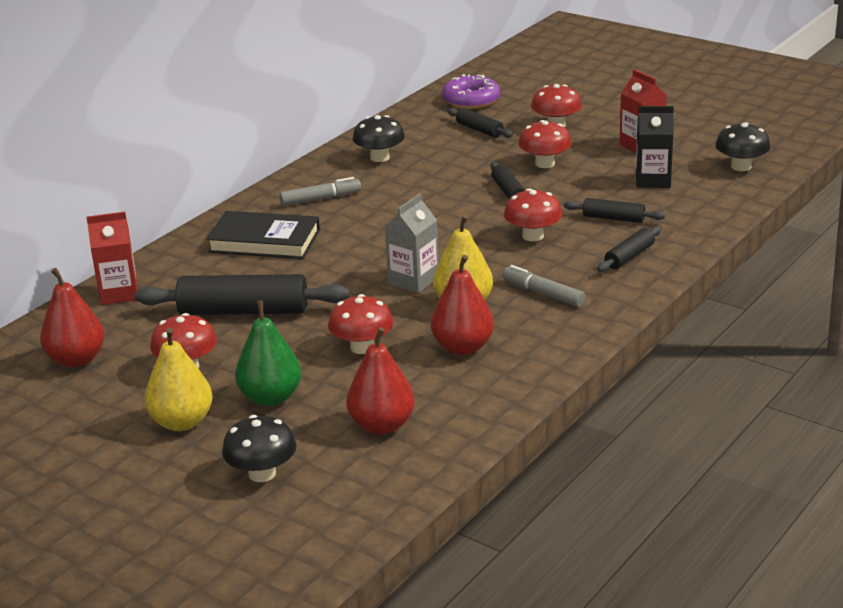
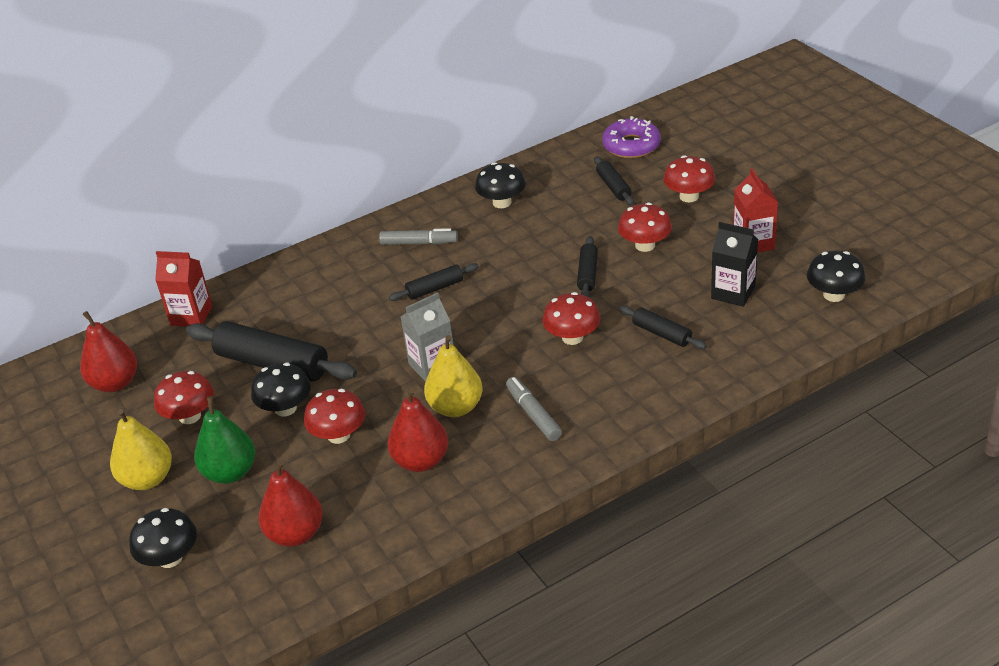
camera: 25 degrees right, 10 degrees up
black book [207,211,320,259] -> none
black rolling pin [597,226,661,272] -> black rolling pin moved to [389,263,479,301]
none -> black mushroom [251,363,311,417]

